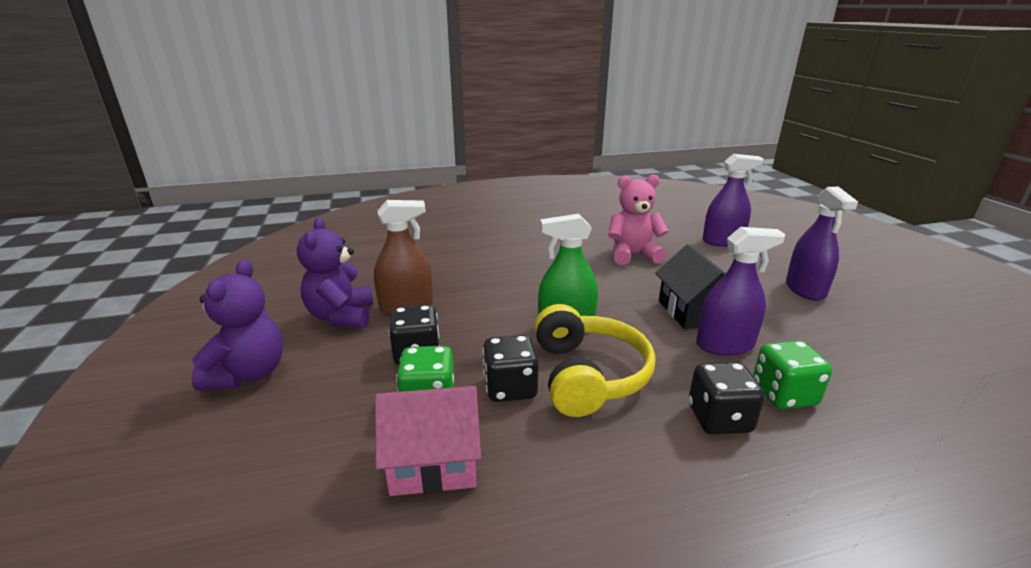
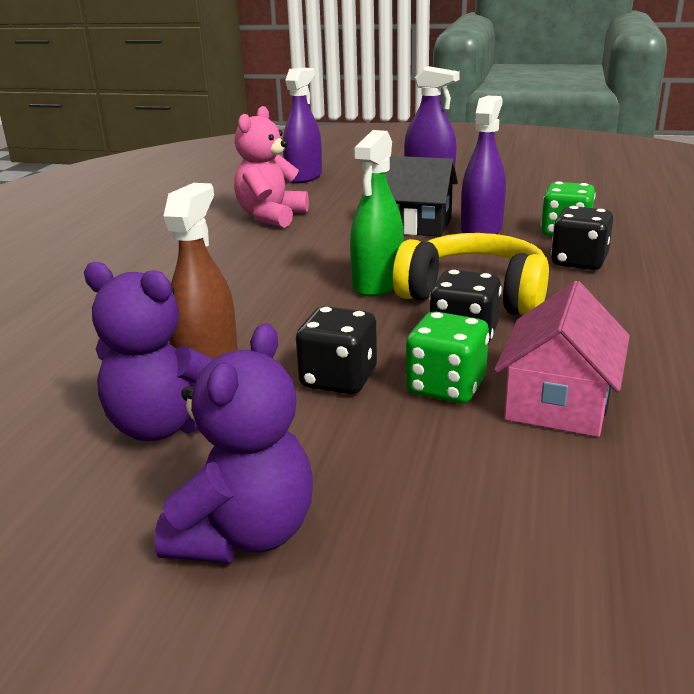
camera: 60 degrees left, 0 degrees up
purple teddy bear [191,259,283,390] -> purple teddy bear turned 75 degrees clockwise [154,323,313,563]

